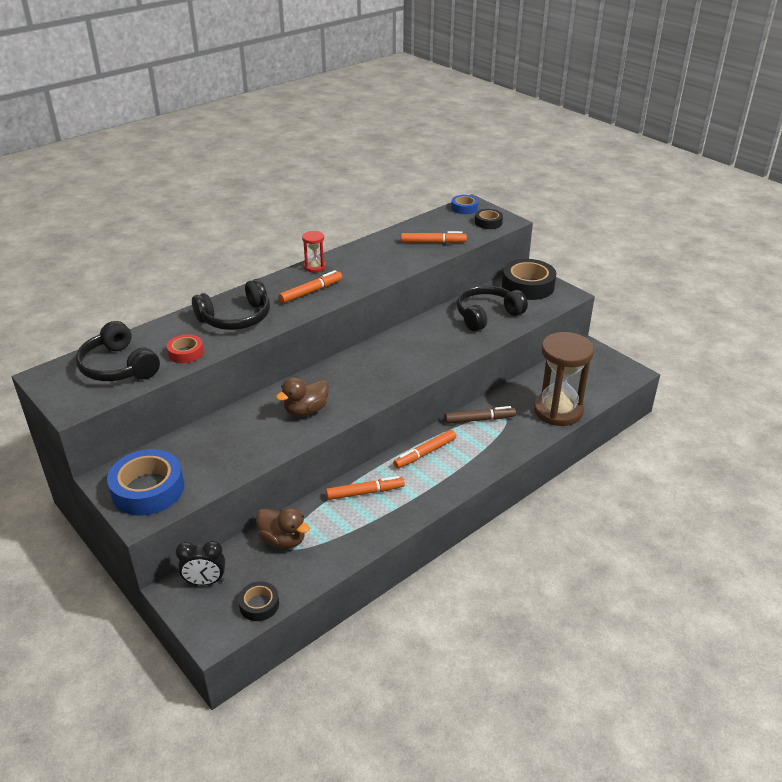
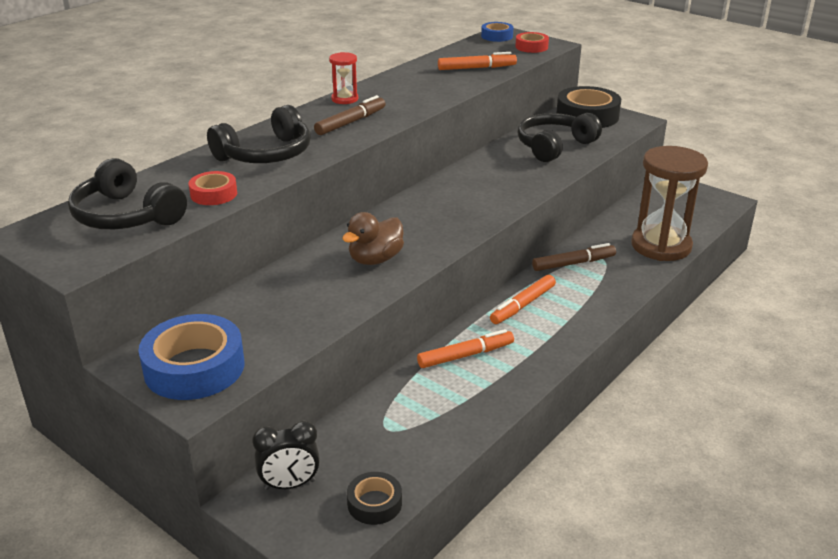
camera: 10 degrees left, 5 degrees down
brown duck [256,507,310,549] -> none
orange marker [279,270,342,303] -> brown marker [314,95,385,135]
black tape [475,209,503,229] -> red tape [515,32,549,53]

